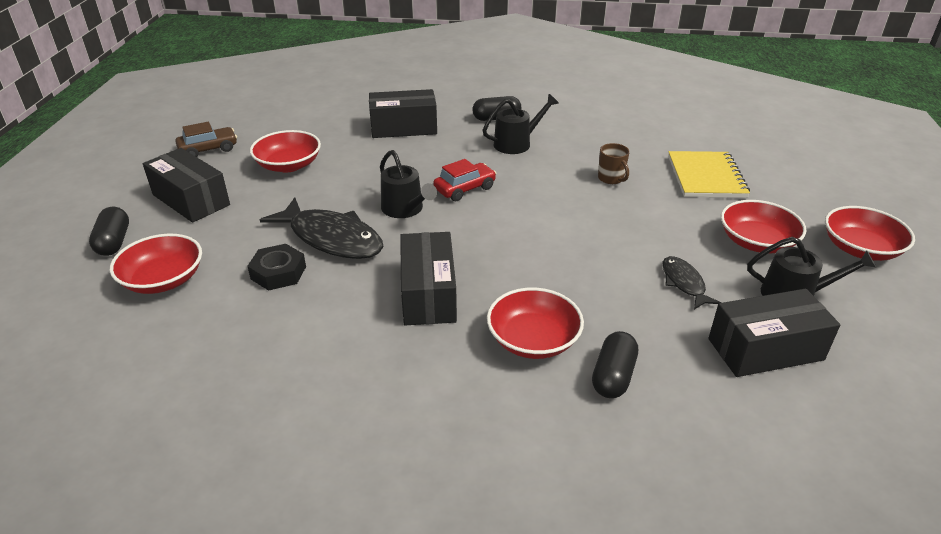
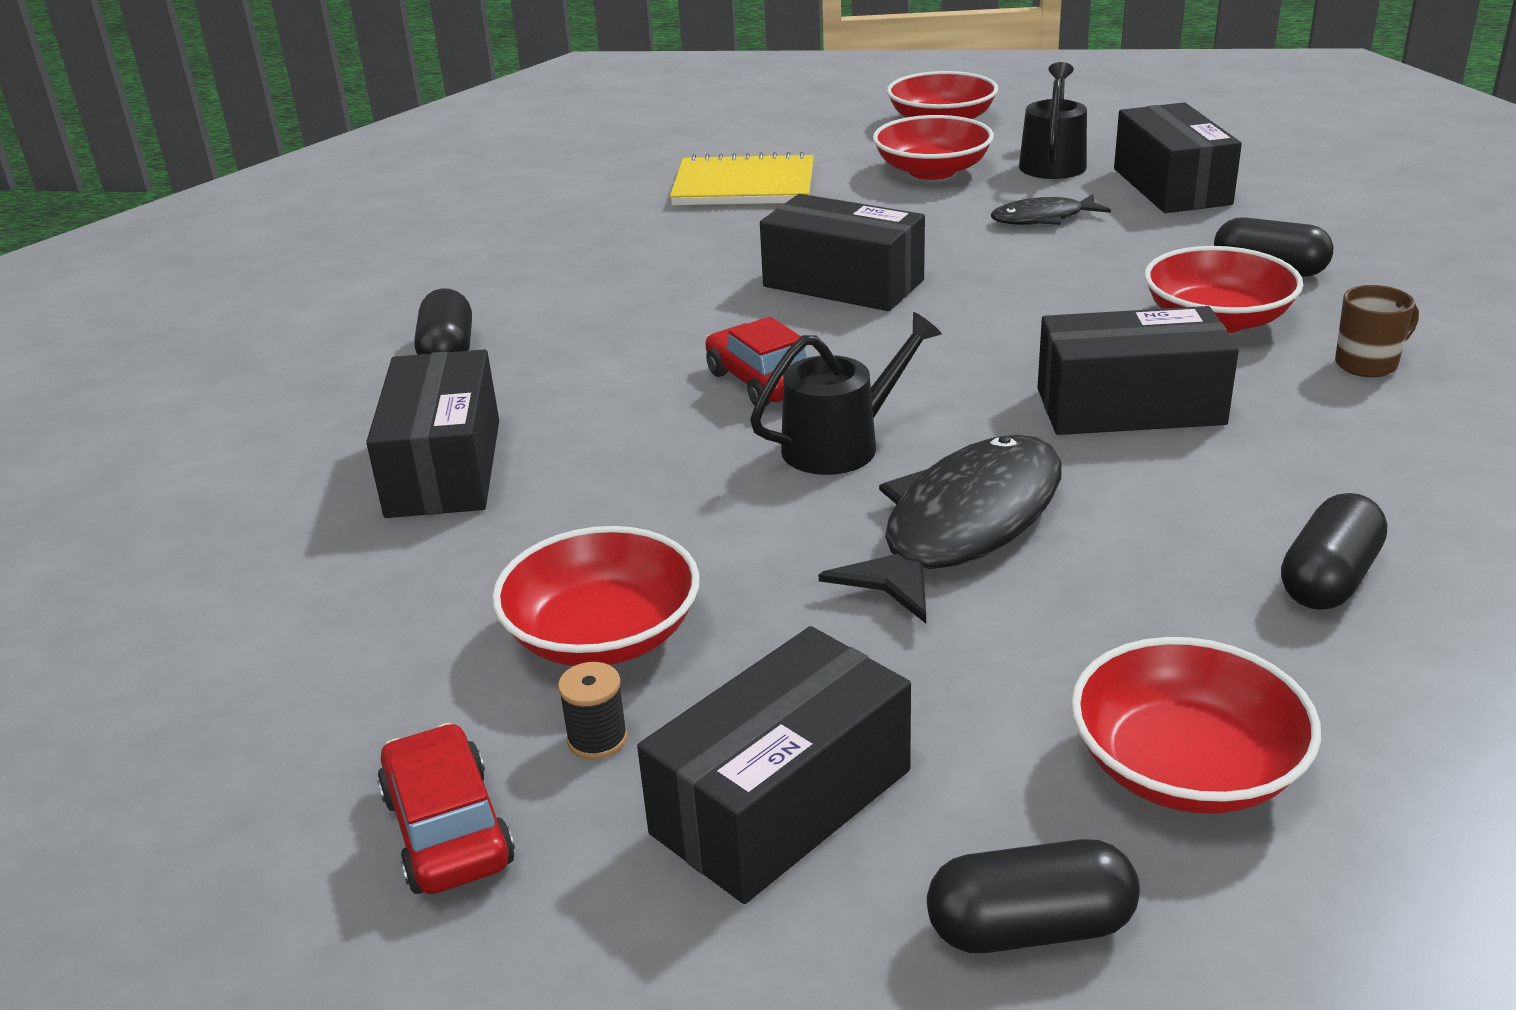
camera: 85 degrees left, 5 degrees down
brown car [175,122,237,157] -> red car [377,723,515,894]
black nut [247,244,306,291] -> none
black watering can [483,94,559,154] -> none
brown mug [598,143,630,184] -> brown mug moved to [1335,285,1419,377]
none -> black spool [558,662,628,759]
none -> black box [760,194,925,311]
none -> black capsule [1281,493,1387,610]

